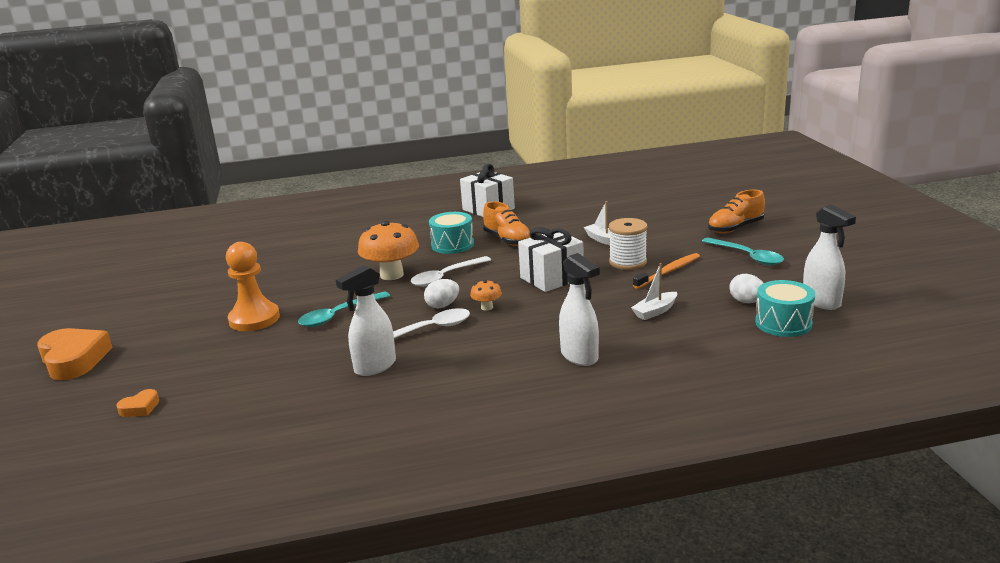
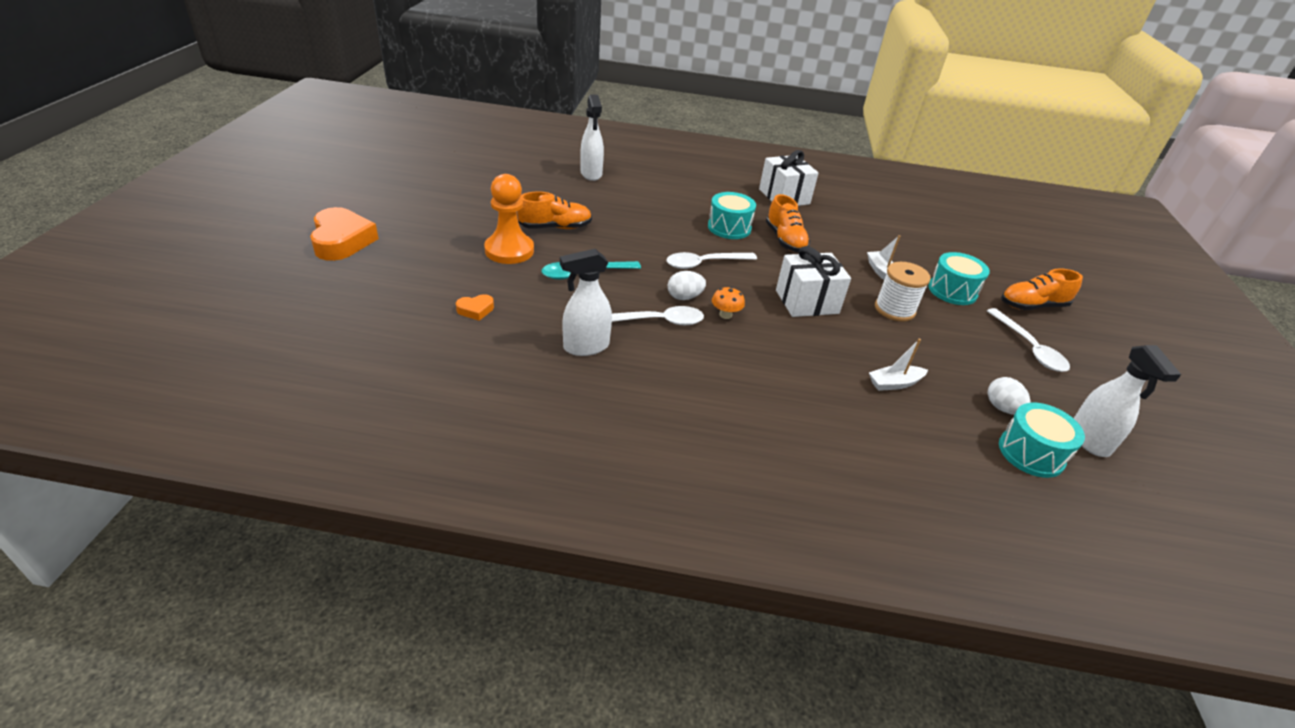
camera: 15 degrees right, 15 degrees up
orange heart [116,389,159,417] -> orange heart moved to [456,294,494,321]
orange mushroom [358,220,419,280] -> none
white spray bottle [559,253,600,366] -> white spray bottle moved to [580,95,604,181]
orange toothbrush [633,253,700,289] -> none
turquoise spoon [702,238,784,265] -> white spoon [987,308,1070,372]
none -> orange shoe [517,192,592,229]
none -> turquoise drum [928,252,990,305]

